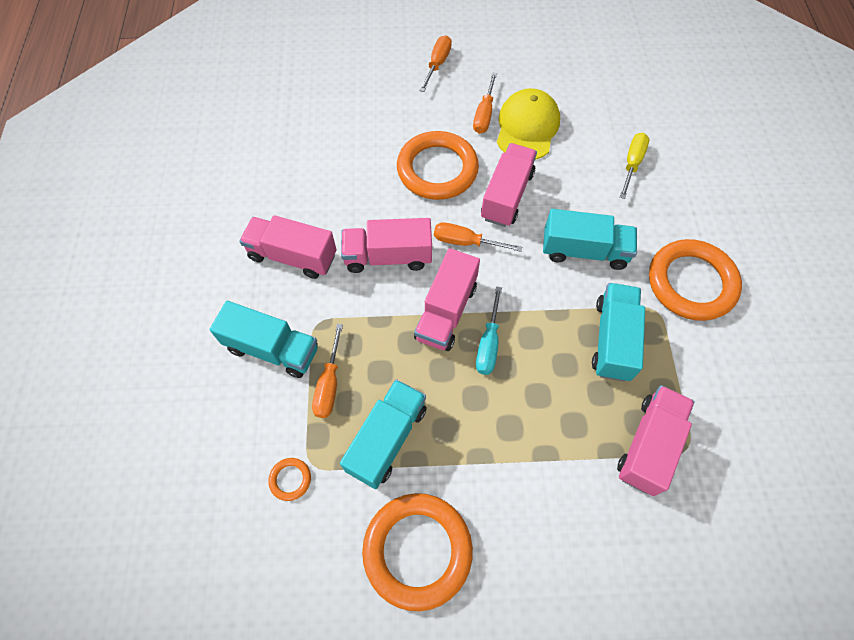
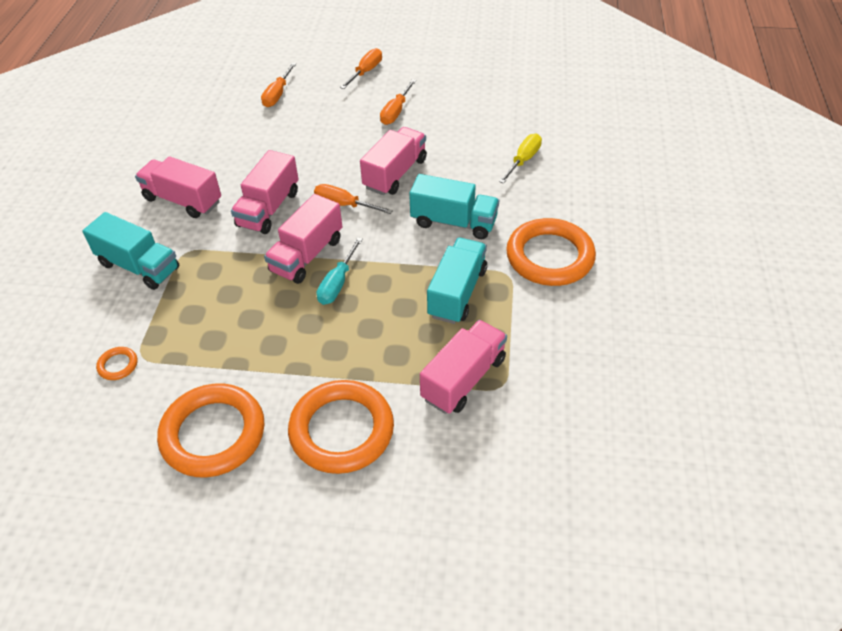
camera: 10 degrees right, 15 degrees down
orange screwdriver [312,324,343,418] -> orange screwdriver moved to [261,63,296,107]
turquoise truck [340,379,427,489] -> none
pink truck [341,218,432,273] -> pink truck turned 75 degrees counterclockwise [231,150,299,234]
orange ring [397,131,479,200] -> orange ring moved to [288,380,394,474]
yellow cap [497,88,560,160] -> none

